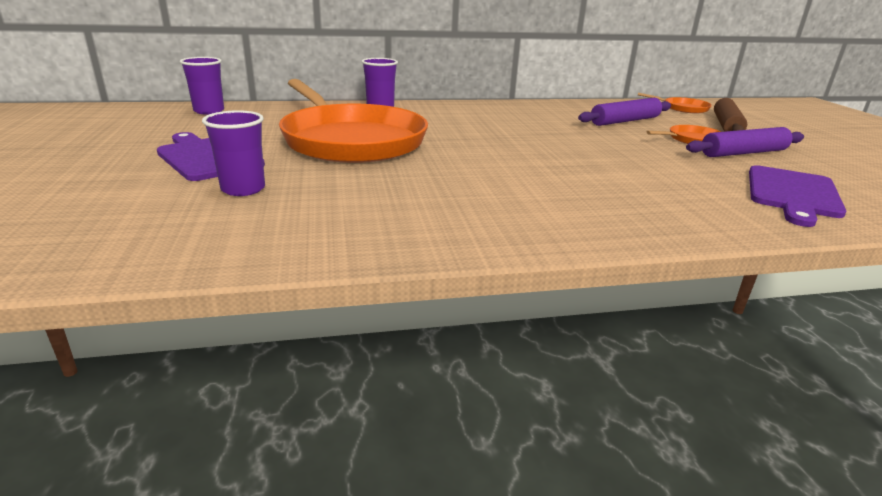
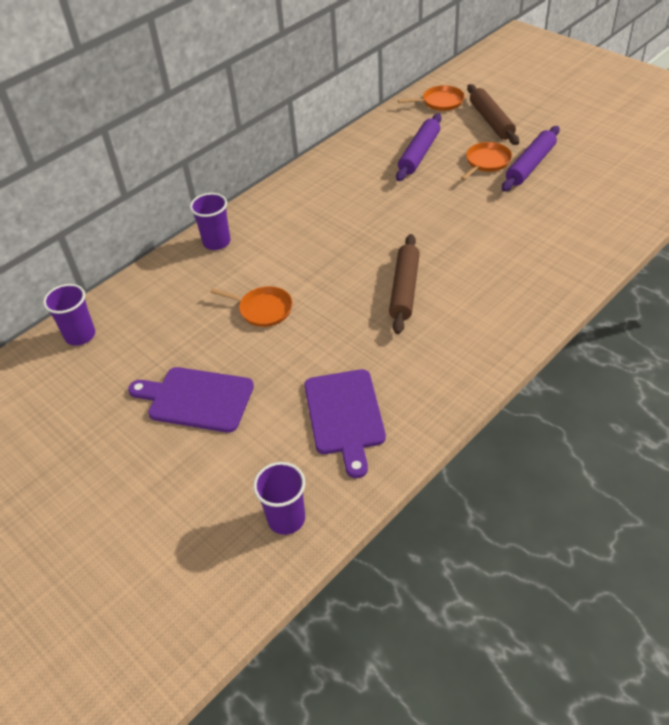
camera: 30 degrees left, 20 degrees up
purple cup [202,110,265,196] -> purple cup moved to [253,462,305,535]
orange pan [279,79,428,163] -> orange pan [210,286,293,327], size x0.40
purple cutting board [749,165,846,227] -> purple cutting board moved to [304,369,386,478]
none -> brown rolling pin [389,234,420,334]

